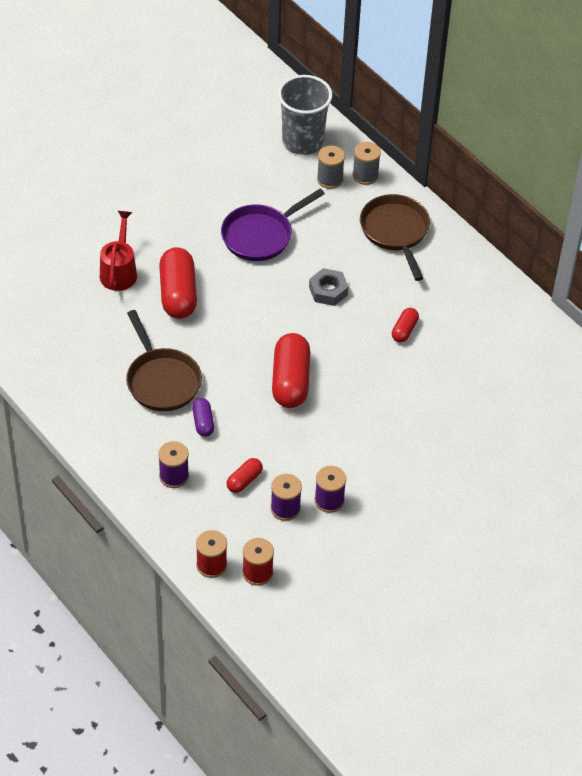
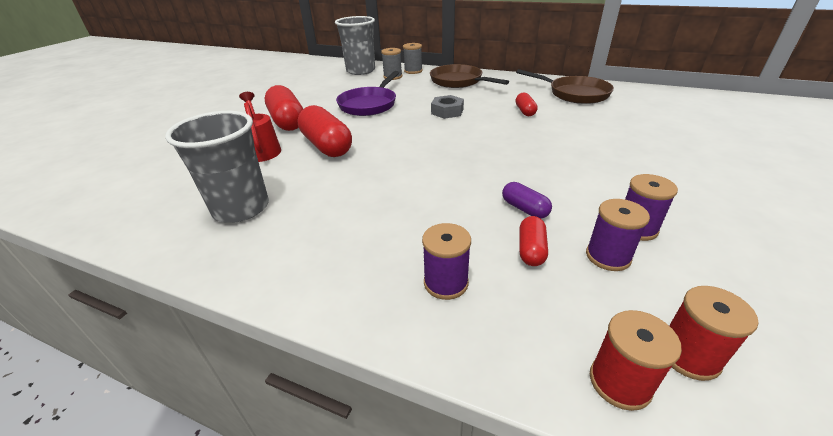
camera: 25 degrees left, 15 degrees down
brown pan [126,310,202,411] -> brown pan moved to [516,69,614,104]
purple capsule [192,398,214,437] -> purple capsule moved to [502,182,552,219]
red capsule [272,333,310,408] -> red capsule moved to [265,85,303,131]
none -> grey cup [165,111,269,223]

